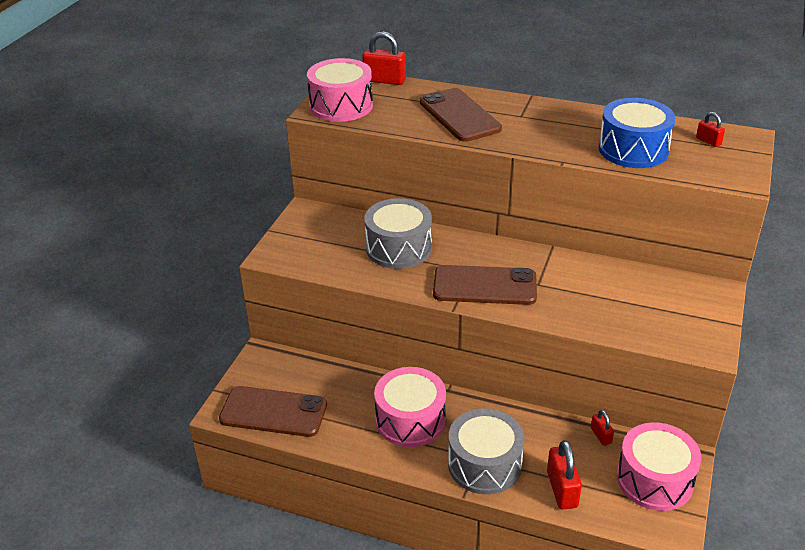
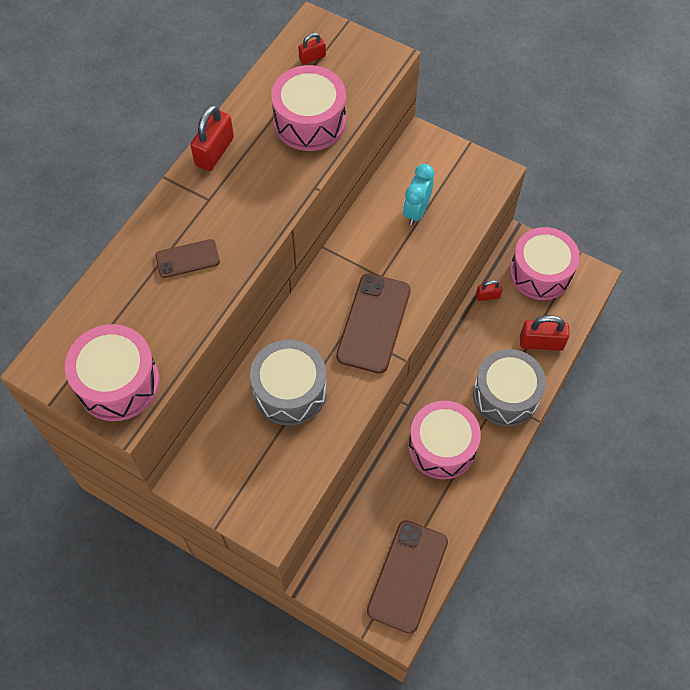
camera: 80 degrees left, 25 degrees up
red padlock [362,31,406,85] -> red padlock moved to [190,105,234,171]
brown phone [420,88,502,142] -> brown phone [155,239,220,278], size x0.54
blue drum [599,98,675,168] -> pink drum [271,65,346,151]
none -> turquoise clock [403,164,434,225]

